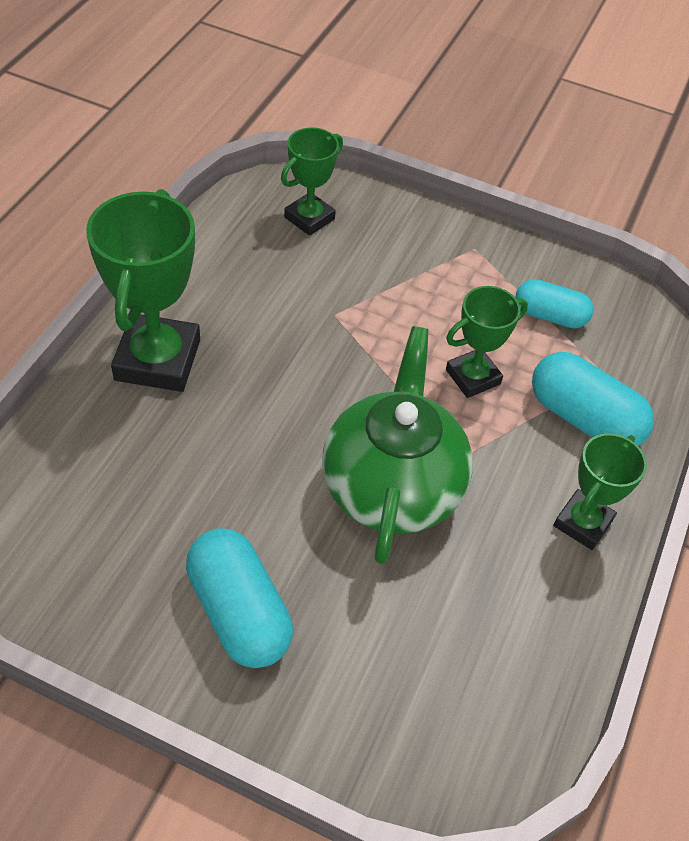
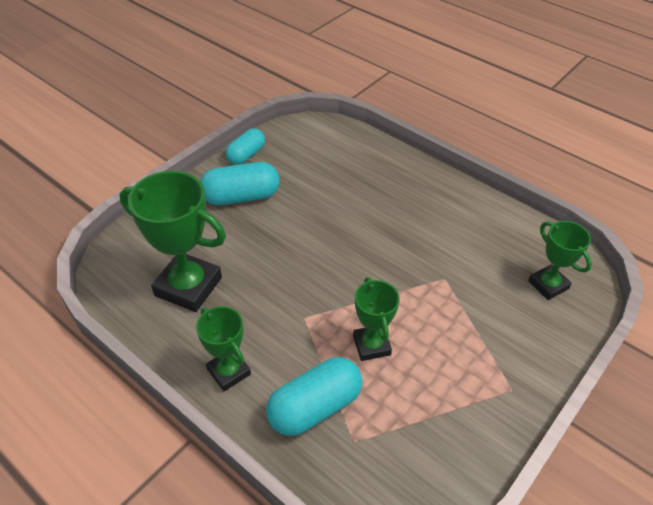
camera: 110 degrees right, 5 degrees down
green trophy [86,189,200,392] -> green trophy moved to [120,171,226,312]
green teapot [322,326,473,564] -> none
turquoise capsule [515,279,594,328] -> turquoise capsule moved to [225,128,265,165]

